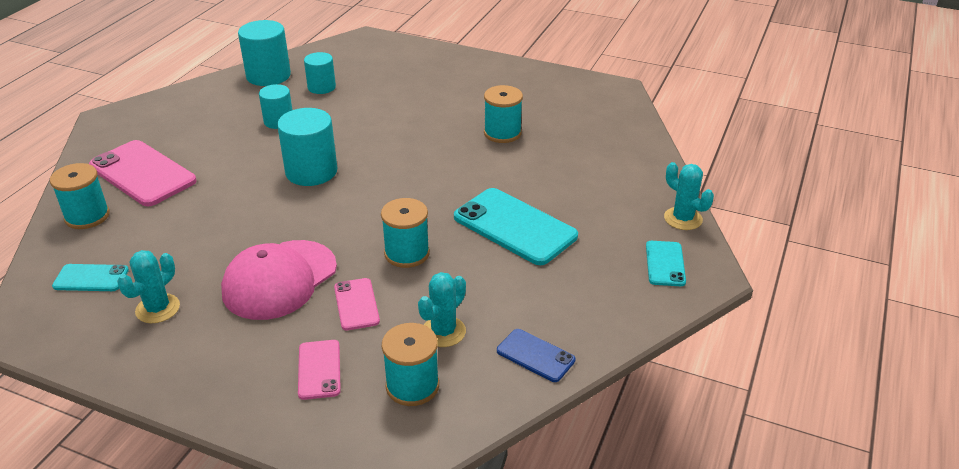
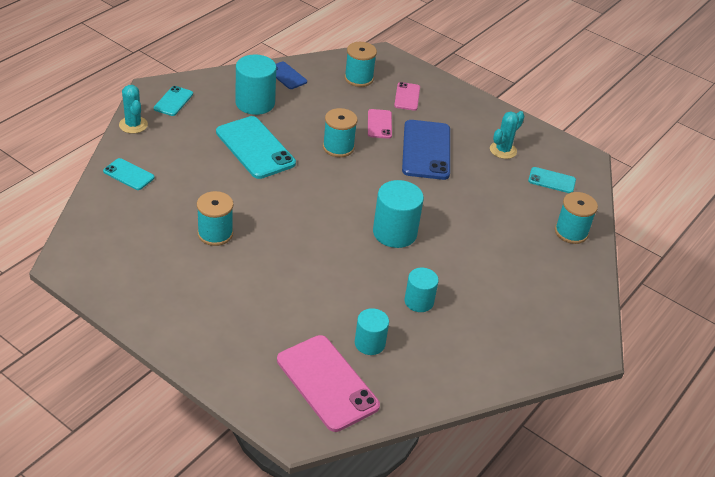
camera: 170 degrees left, 5 degrees up
pink phone [89,140,197,206] -> pink phone moved to [277,335,380,432]
pink cap [221,240,337,320] -> blue phone [402,120,450,180]
turquoise cylinder [238,20,291,86] -> turquoise cylinder moved to [236,55,276,115]
turquoise cactus [418,272,466,347] -> none
none -> turquoise phone [103,158,155,190]

